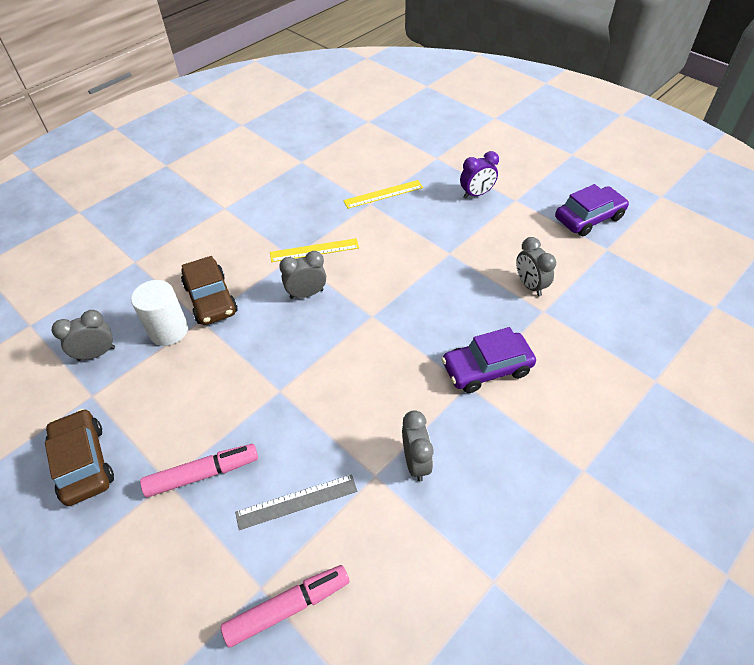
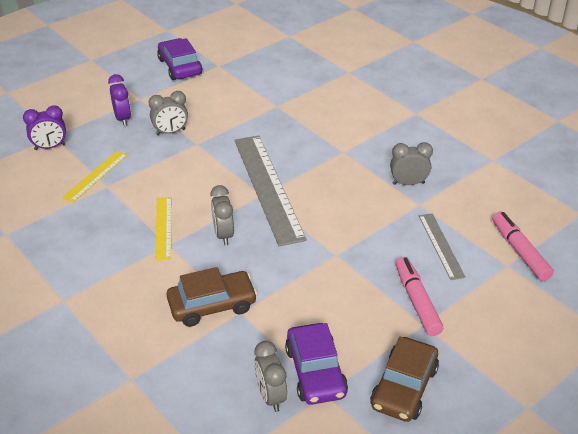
camera: 85 degrees left, 10 degrees down
brown car [45,409,114,506] -> brown car turned 45 degrees counterclockwise [370,337,439,422]
white cylinder [131,280,188,346] -> none
yellow ruler [343,180,423,209] -> yellow ruler turned 45 degrees clockwise [62,150,128,203]
purple car [442,327,536,393] -> purple car moved to [285,323,348,405]
grey clock [516,237,556,297] -> grey clock moved to [148,91,188,135]
none -> purple clock [23,105,66,150]
none -> grey ruler [234,135,307,246]

